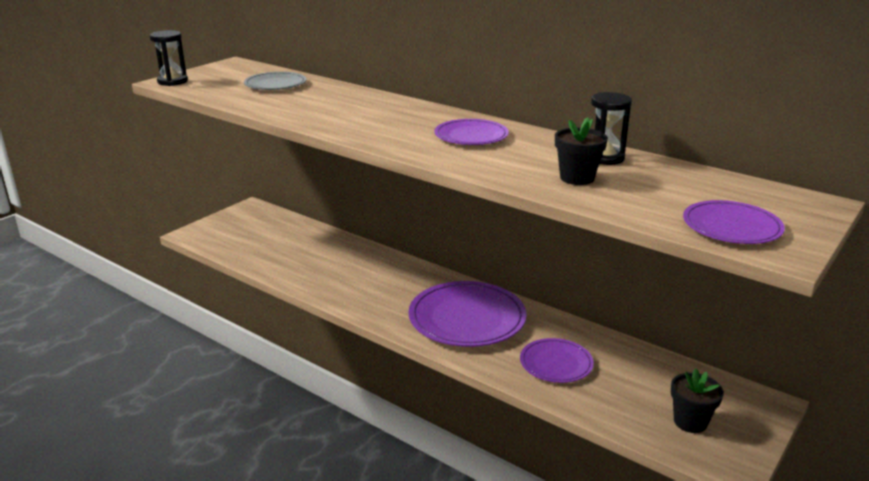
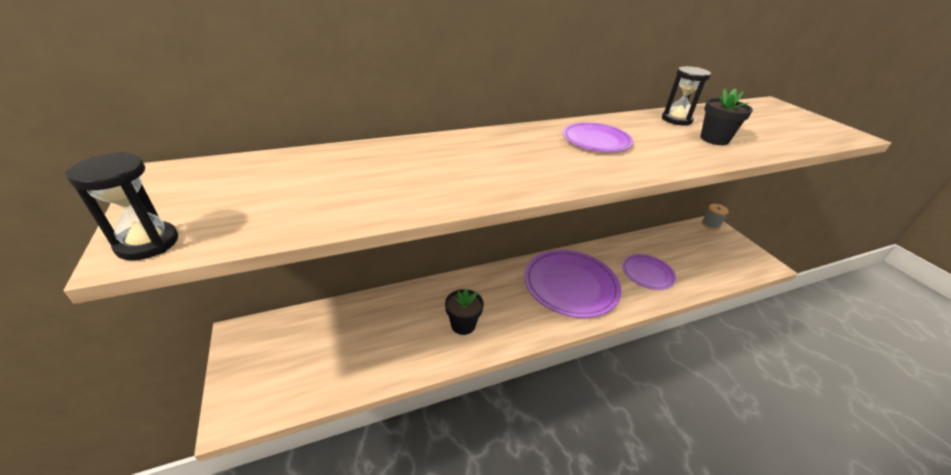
camera: 60 degrees left, 10 degrees up
grey plate [244,72,306,90] -> none
black flower pot [671,368,724,433] -> black flower pot moved to [445,289,484,335]
purple plate [683,200,785,244] -> none
none -> grey spool [702,204,729,230]

